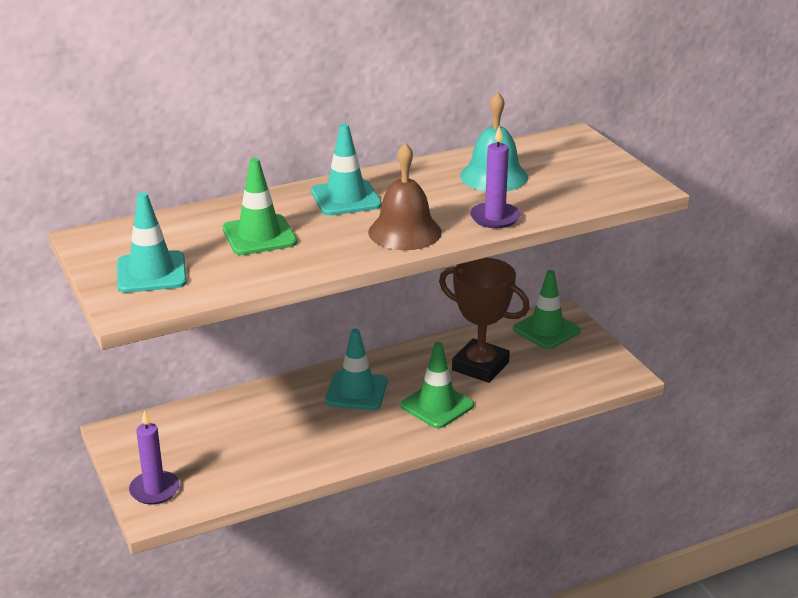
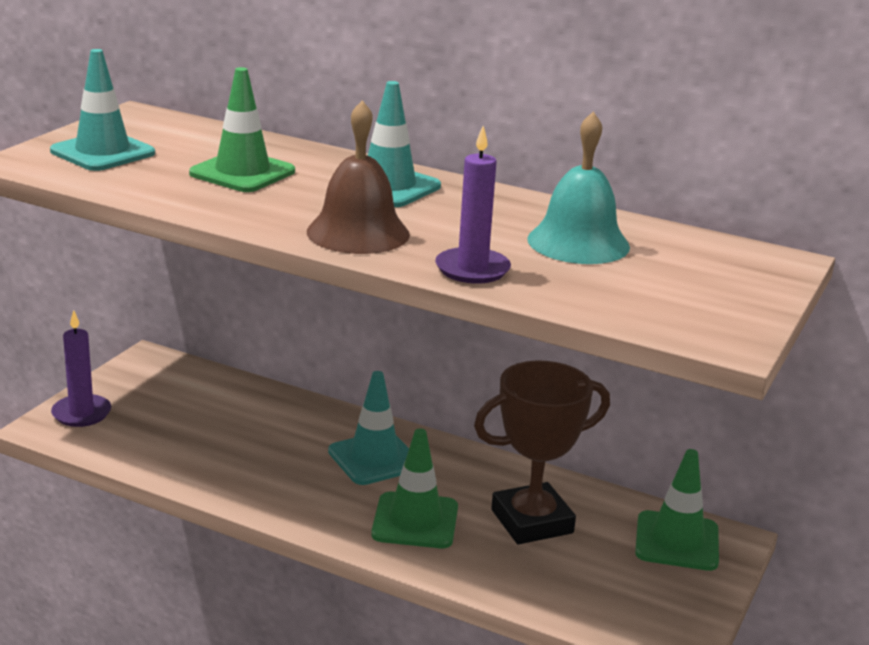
camera: 50 degrees right, 5 degrees down
brown trophy [439,258,530,383] -> brown trophy turned 75 degrees clockwise [474,361,610,544]

